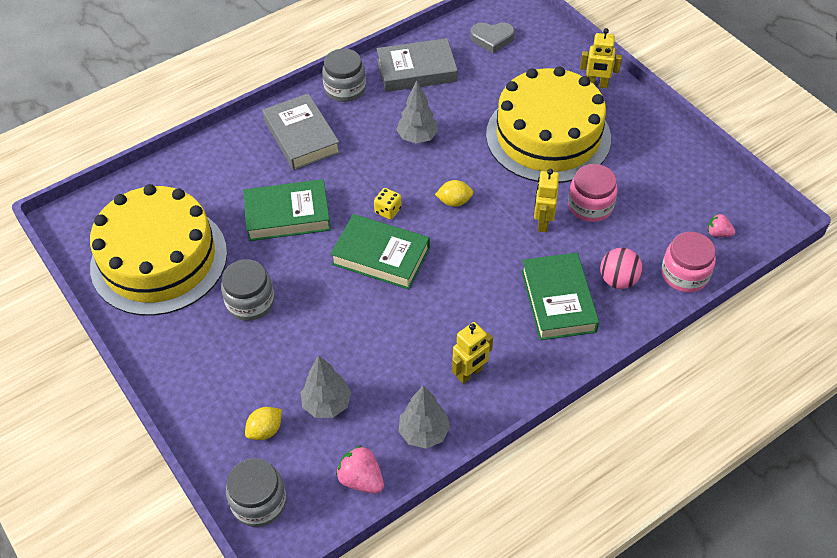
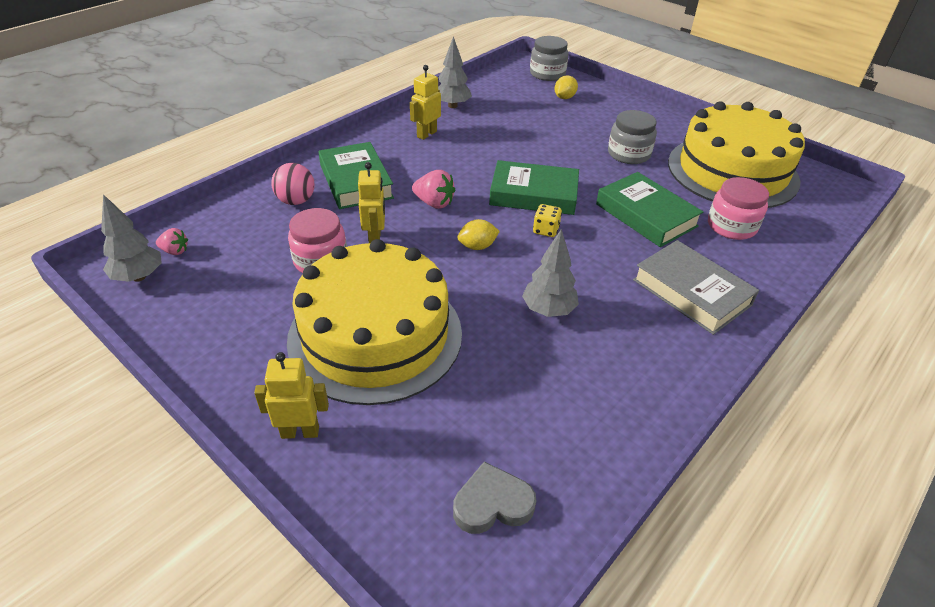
camera: 165 degrees right, 10 degrees down
green book [243,179,331,241] -> green book turned 75 degrees clockwise [596,172,703,247]
grey tree [301,355,351,418] -> grey tree moved to [101,194,162,282]
grey jar [322,49,366,102] -> none
pink strawberry [336,445,384,494] -> pink strawberry moved to [412,170,455,209]
grey book [377,38,458,92] -> none
pink jar [661,232,716,292] -> pink jar moved to [708,177,769,240]

